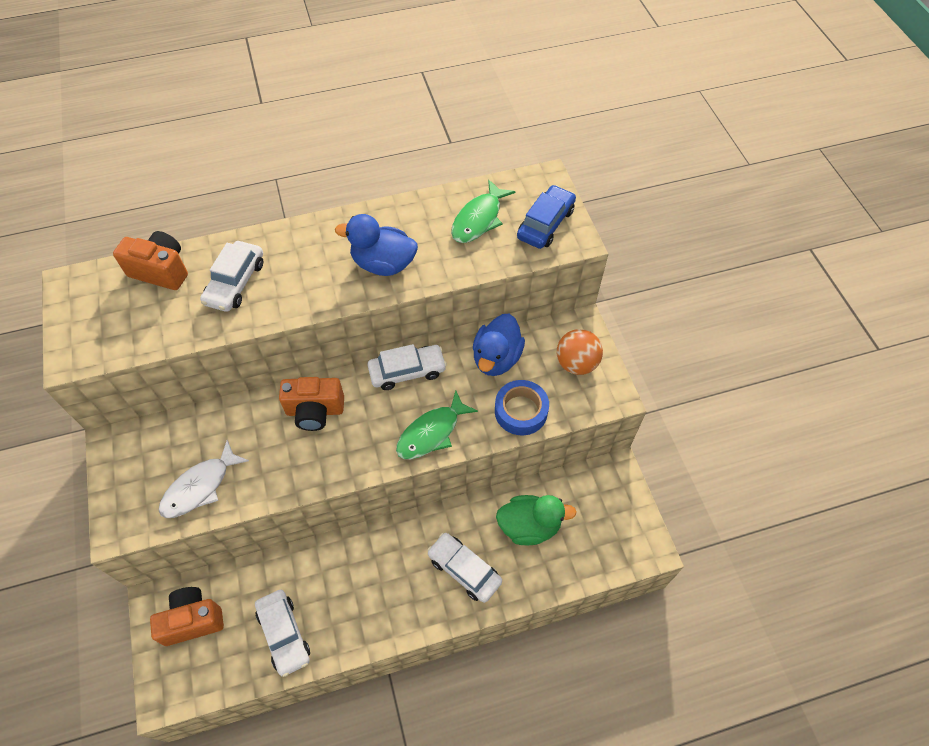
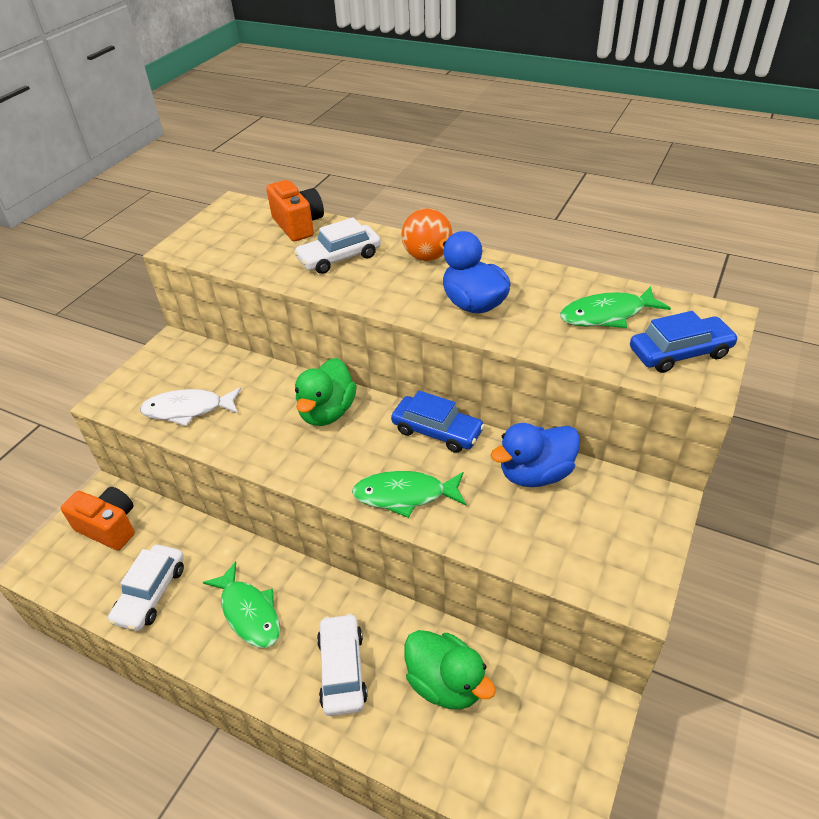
camera: 45 degrees right, 15 degrees down
orange camera [279,377,344,431] -> green duck [295,358,357,426]
white car [368,344,447,390] -> blue car [391,391,485,453]
blue tape [495,380,549,435] -> none
orange ball [557,329,603,375] -> orange ball moved to [401,208,453,261]
none -> green fish [203,561,280,648]

